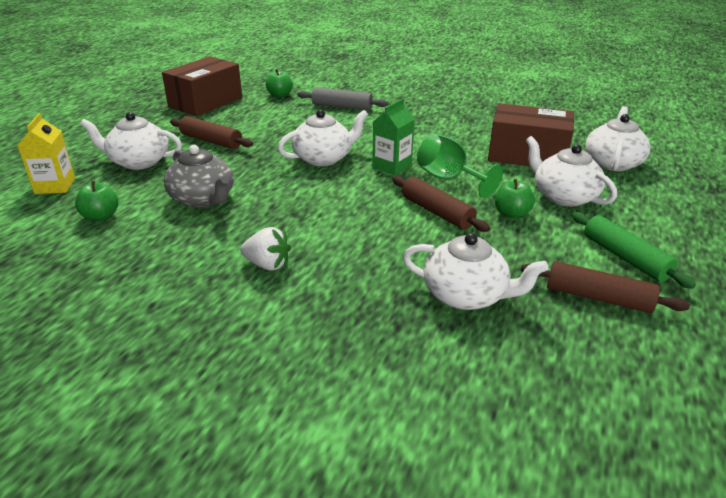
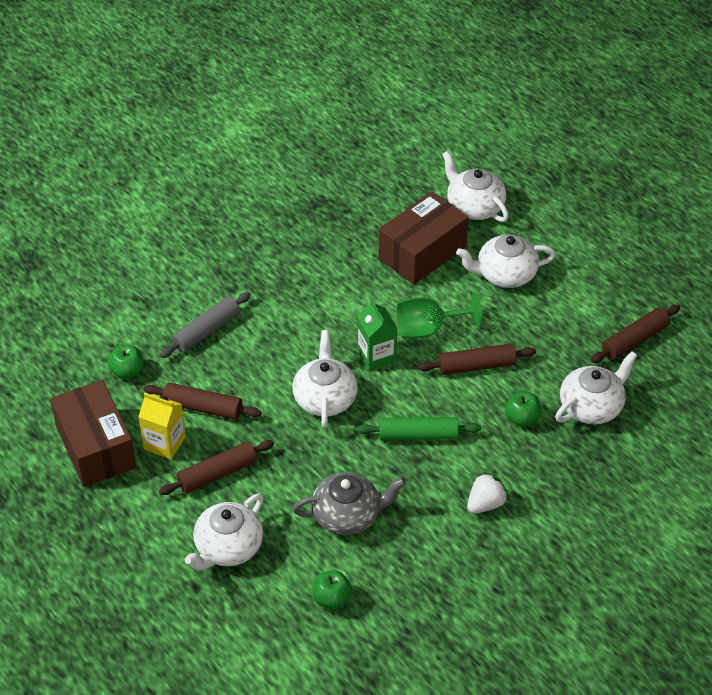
camera: 60 degrees left, 15 degrees up
yellow carton [17,113,75,194] -> yellow carton moved to [138,393,186,459]
green apple [495,179,535,219] -> green apple moved to [505,391,541,427]
green rolling pin [572,212,696,289] -> green rolling pin moved to [357,417,481,440]
none -> brown rolling pin [144,382,262,420]

